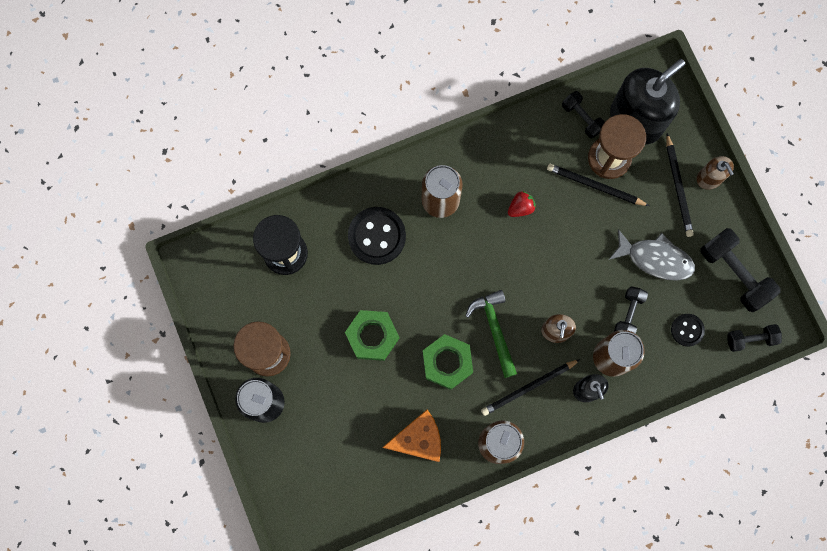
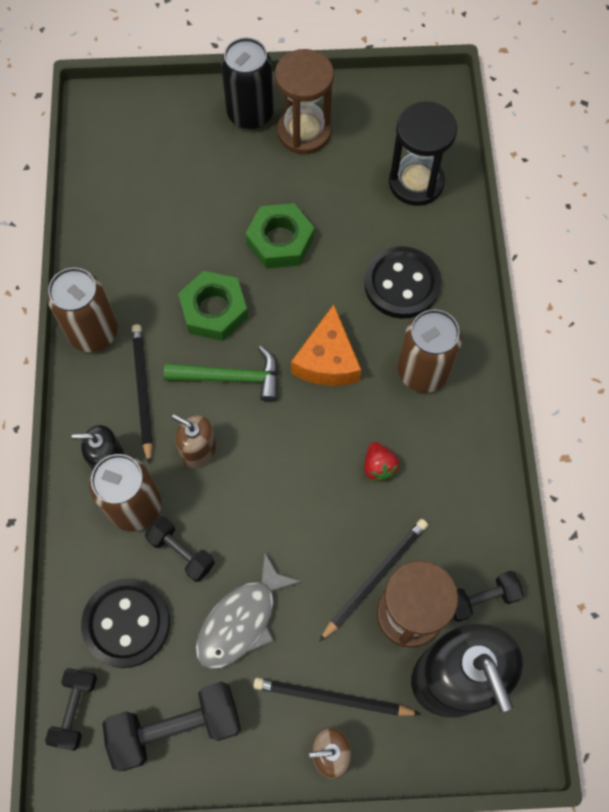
camera: 110 degrees right, 10 degrees down
orange cheese [382,409,441,462] -> orange cheese moved to [291,304,361,386]
black button [671,314,705,347] -> black button [81,578,170,668], size x1.80

